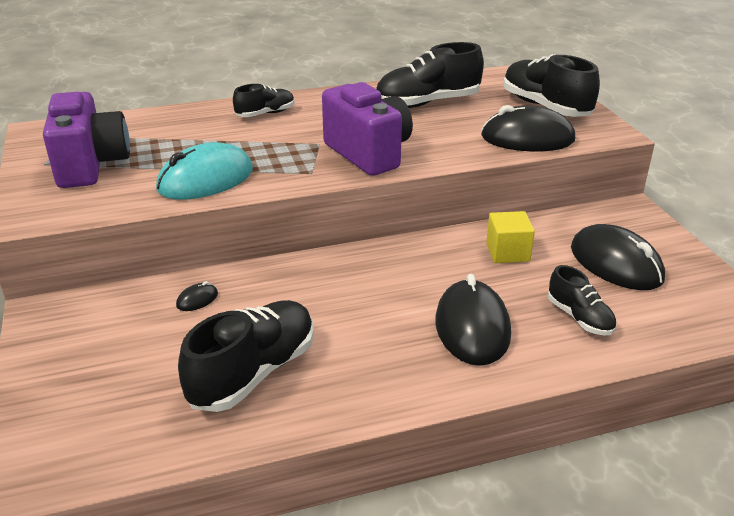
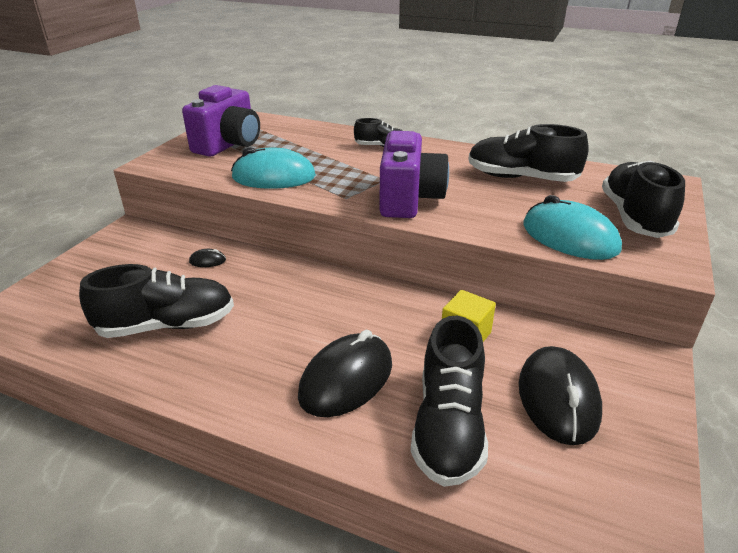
camera: 40 degrees right, 0 degrees up
black mouse [481,105,575,151] -> turquoise mouse [523,195,622,260]
black shoe [548,265,617,336] -> black shoe [411,316,488,487], size x1.78

